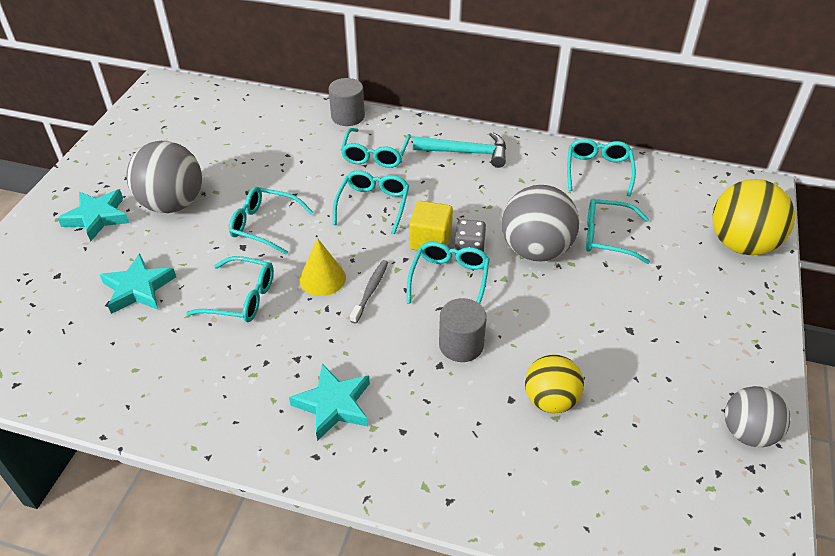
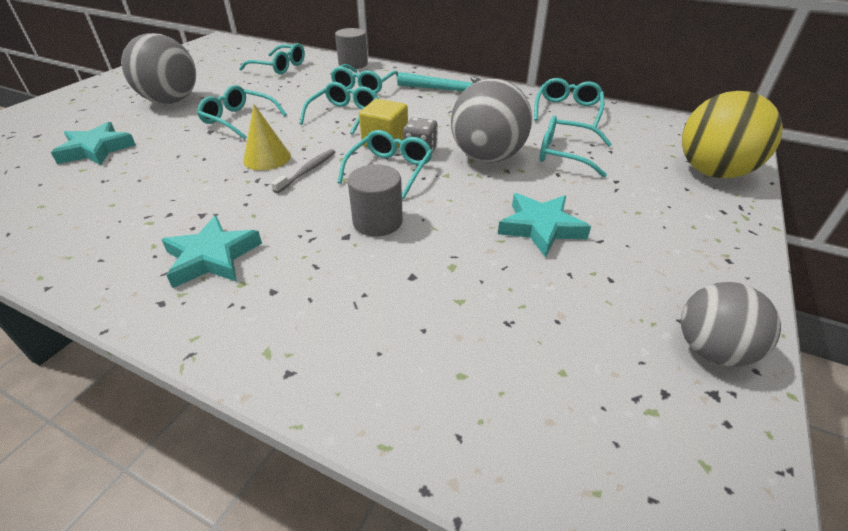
camera: 10 degrees right, 5 degrees down
turquoise star [57,189,129,242] -> turquoise star moved to [498,193,591,258]
turquoise glasses [186,256,274,322] -> turquoise glasses moved to [239,43,305,75]
yellow ball [525,355,584,413] -> none

